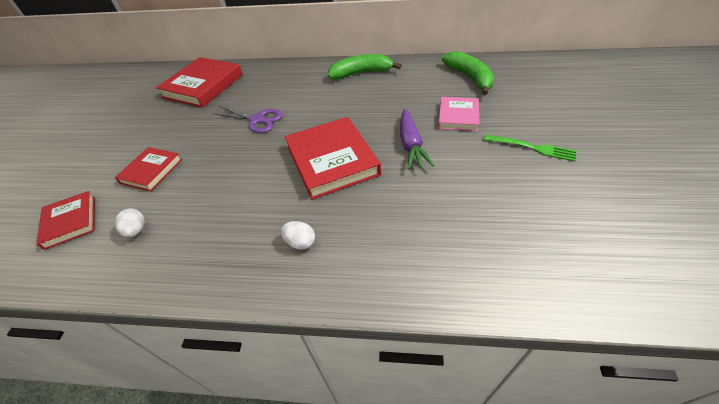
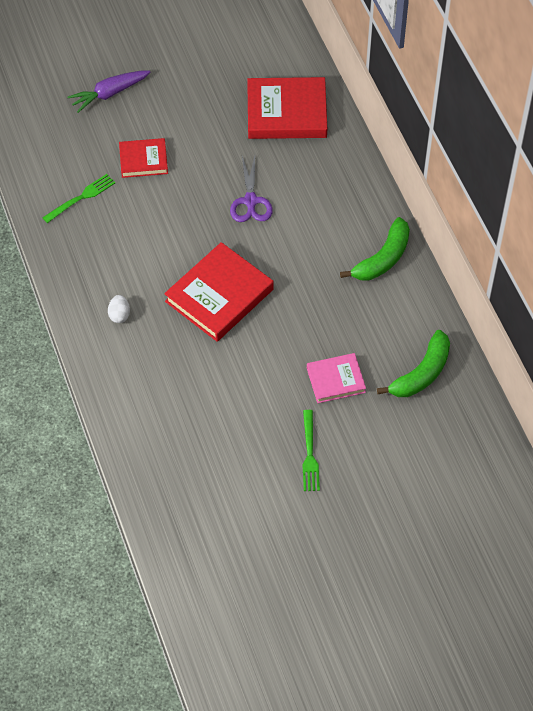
camera: 60 degrees right, 10 degrees up
red book [36,191,95,250] -> none
white egg [115,208,145,237] -> green fork [43,174,115,223]
green banana [328,54,402,80] -> green banana turned 75 degrees clockwise [340,217,410,280]
purple carrot [400,109,434,169] -> purple carrot moved to [67,71,150,113]

